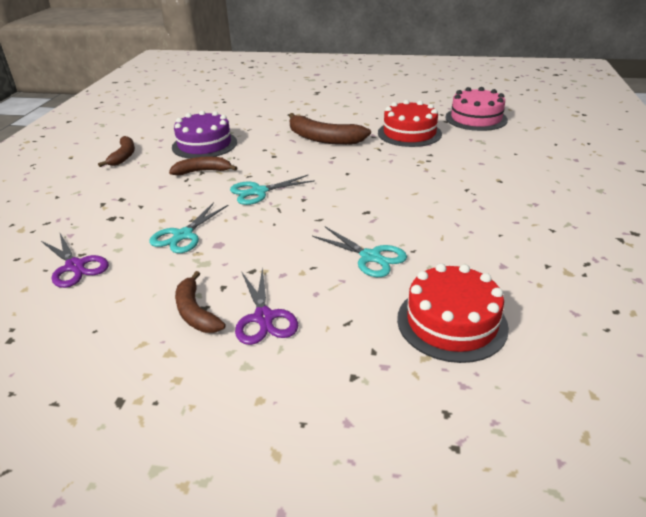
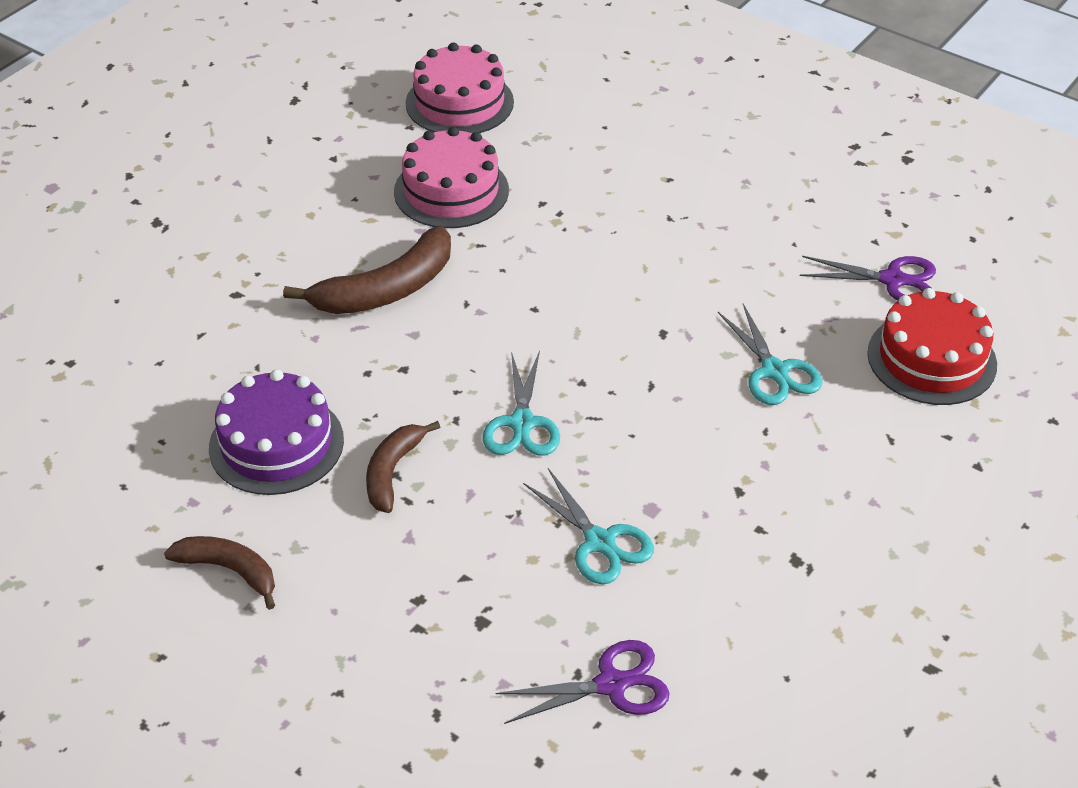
camera: 65 degrees left, 10 degrees up
brown banana [175,271,226,333] -> none
purple scissors [235,267,298,345] -> purple scissors moved to [800,256,936,301]
turquoise scissors [312,227,407,277] -> turquoise scissors turned 90 degrees clockwise [718,304,823,405]
red cake [378,100,442,147] -> pink cake [394,127,509,228]

